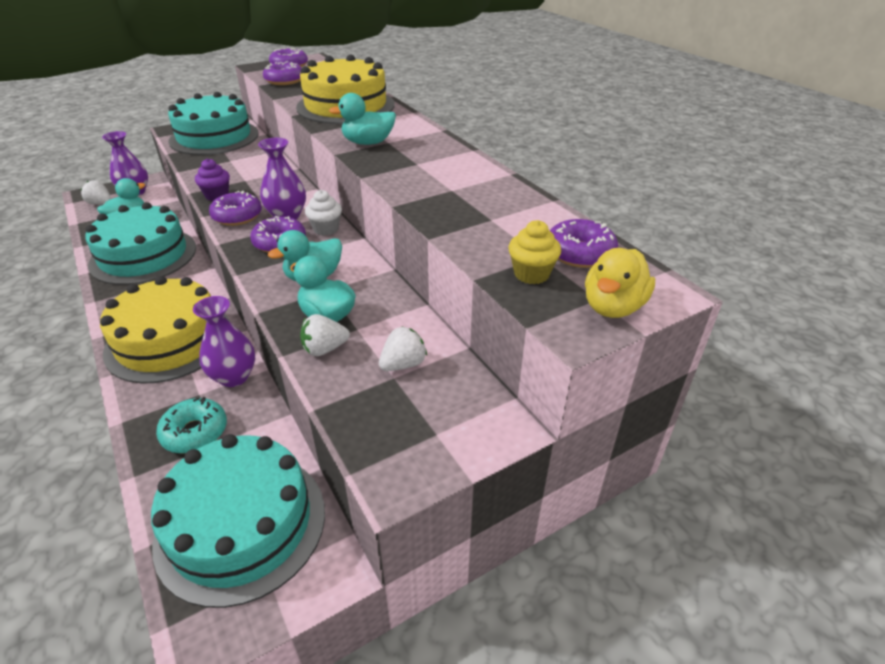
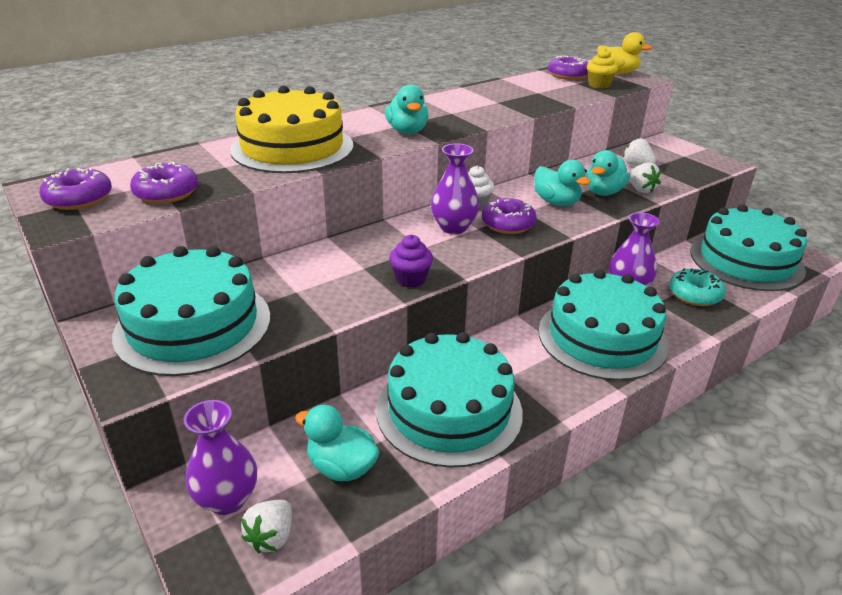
camera: 95 degrees left, 5 degrees down
yellow cake [100,276,230,384] -> turquoise cake [538,269,669,381]
purple donut [209,191,262,226] -> none

